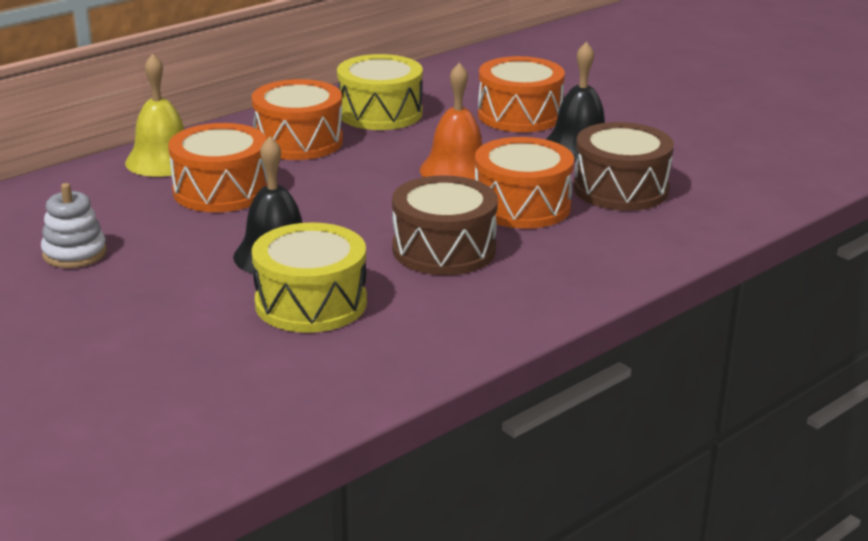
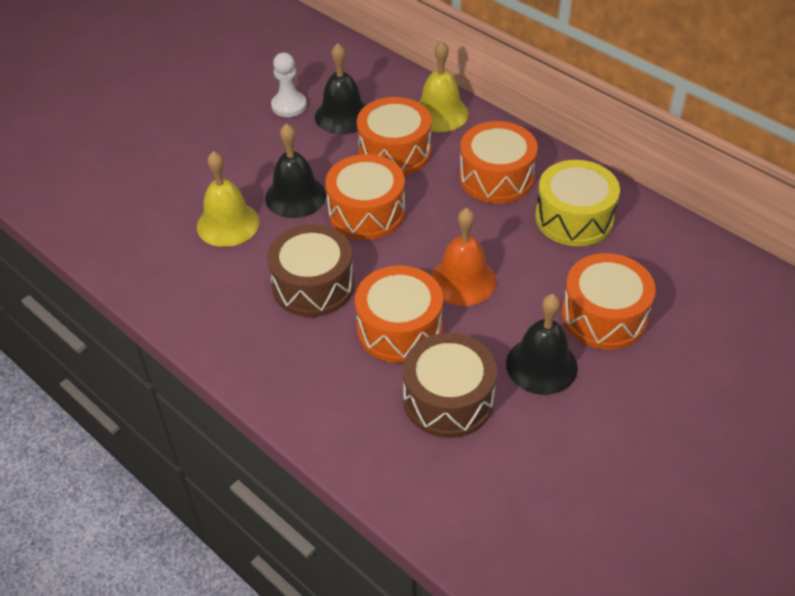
camera: 85 degrees right, 20 degrees up
white stacking toy [41,183,107,268] -> white pawn [271,52,307,117]
yellow drum [252,222,367,333] -> yellow bell [197,151,260,247]
none -> black bell [315,43,366,134]
none -> orange drum [325,154,405,240]

